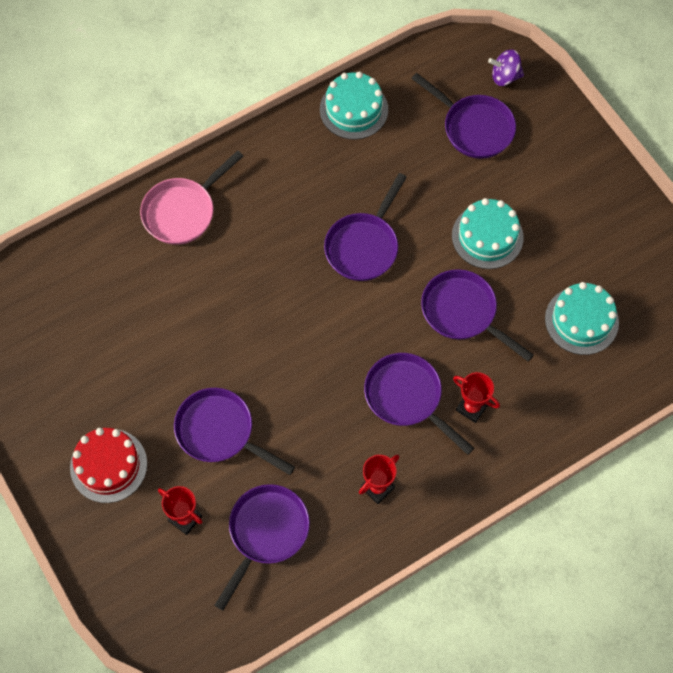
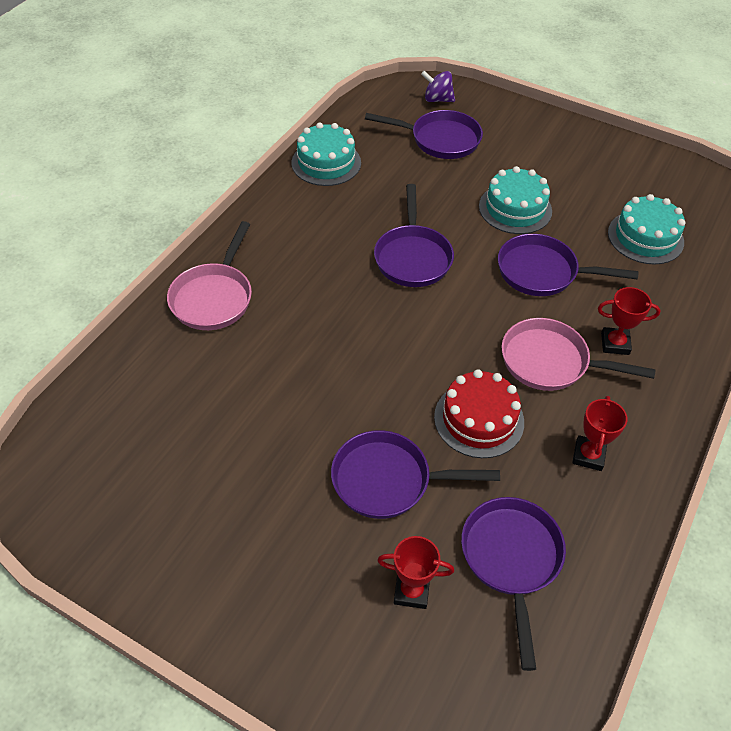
camera: 30 degrees left, 15 degrees down
red cake [70,428,147,503] -> red cake moved to [434,369,524,458]
purple pan [364,353,474,455] -> pink pan [501,318,655,391]
purple spinning top [488,50,524,86] -> purple spinning top turned 45 degrees clockwise [421,71,455,102]

